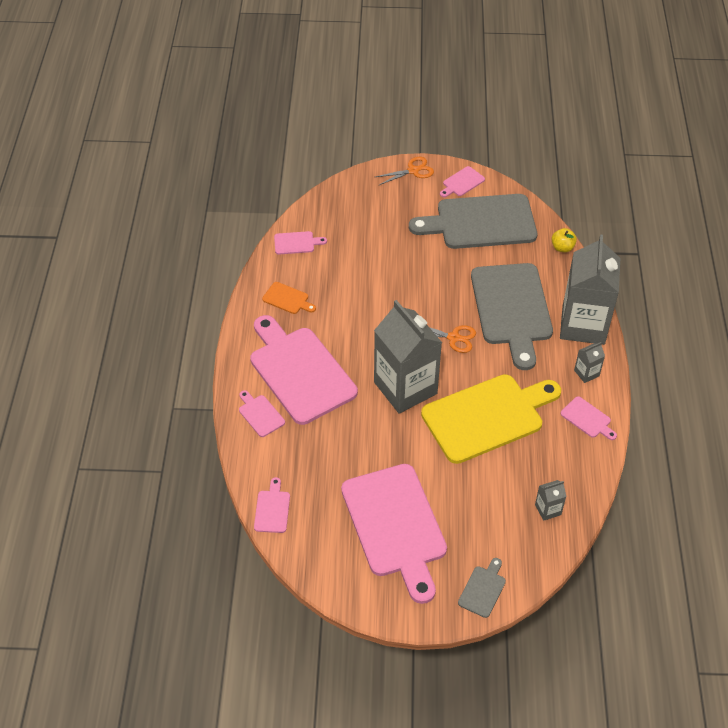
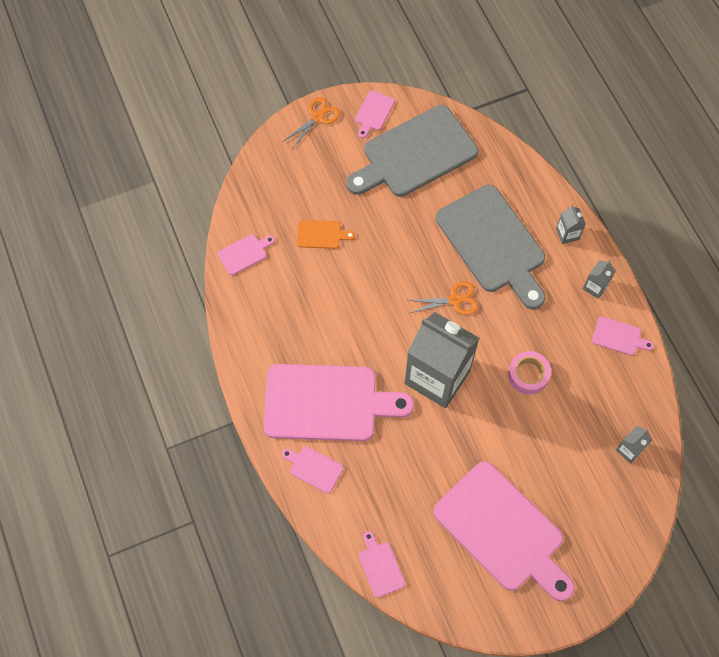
camera: 25 degrees left, 15 degrees up
pink cutting board [250,315,358,425] -> pink cutting board turned 150 degrees clockwise [263,364,414,441]
orange cutting board [262,282,316,314] -> orange cutting board moved to [297,220,355,249]
yellow cutting board [421,374,561,464] -> pink tape [508,351,551,395]
grey cutting board [458,558,506,618] -> none
yellow apple [552,228,577,252] -> none
grey carton [560,234,620,345] -> grey carton [556,205,586,244], size x0.40

